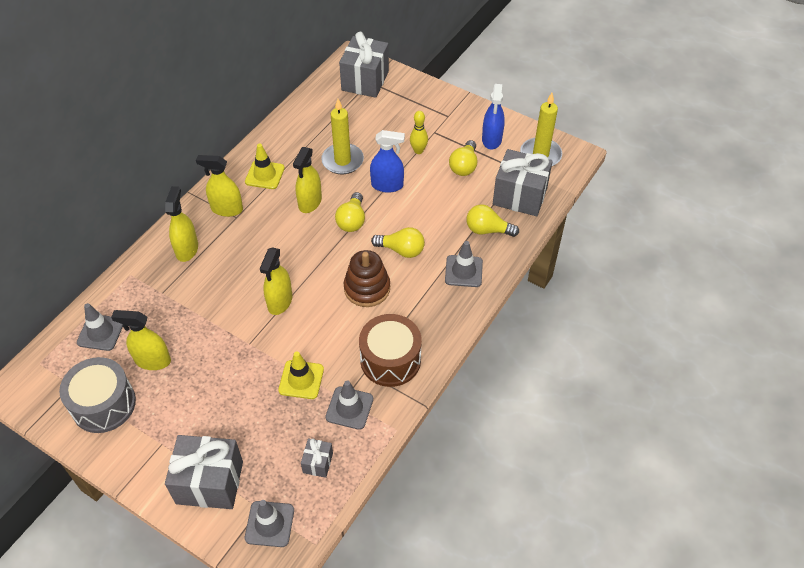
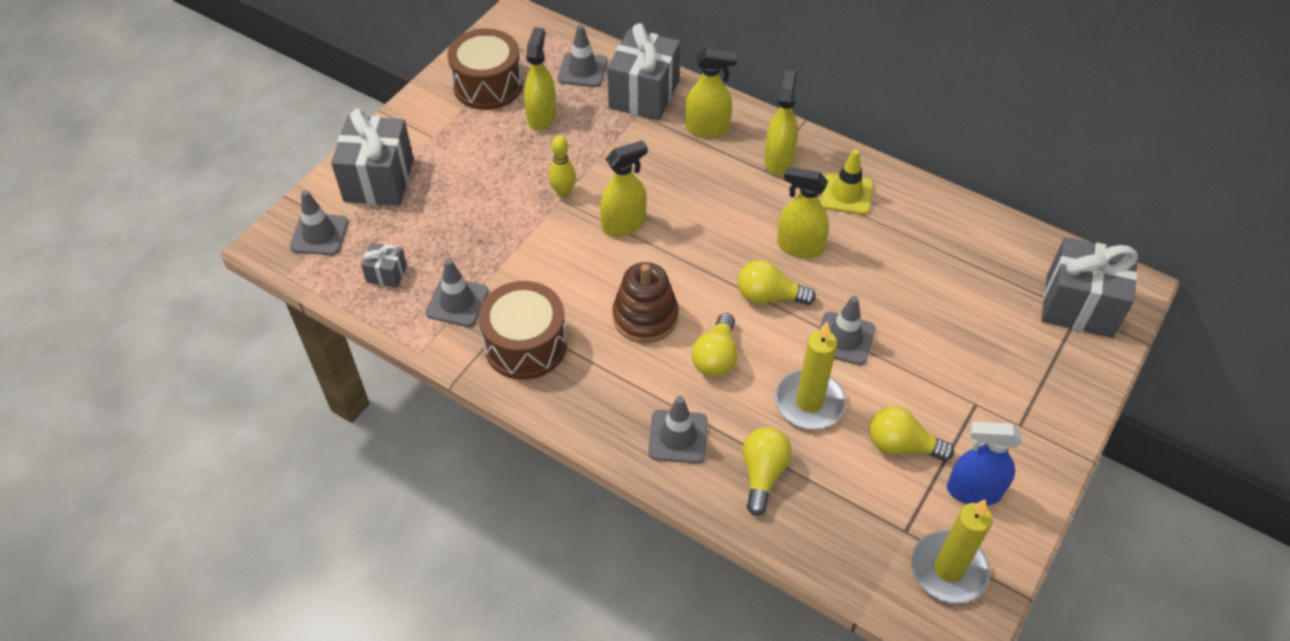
camera: 90 degrees right, 0 degrees up
grey drum [59,357,136,433] -> brown drum [447,29,523,110]
yellow spray bottle [260,247,292,315] -> yellow spray bottle turned 135 degrees clockwise [600,140,648,237]
yellow traffic cone [278,351,324,399] -> none
yellow candle [321,99,364,174] -> yellow candle moved to [775,322,846,429]
blue spray bottle [370,130,405,193] -> grey traffic cone [819,296,875,365]
yellow bowling pin [410,111,428,154] -> yellow bowling pin moved to [549,136,576,198]
grey gift [493,149,553,216] -> grey gift moved to [607,23,680,120]

